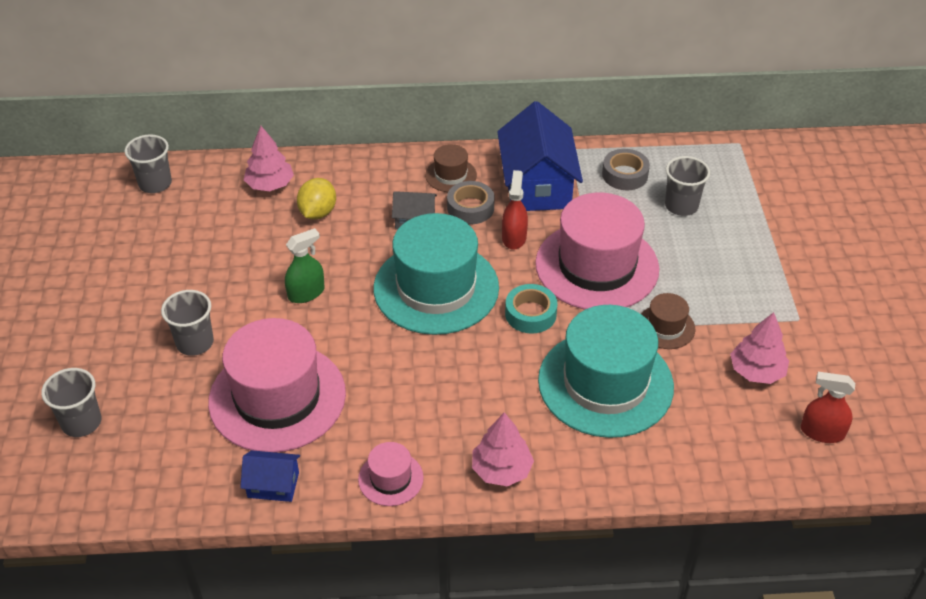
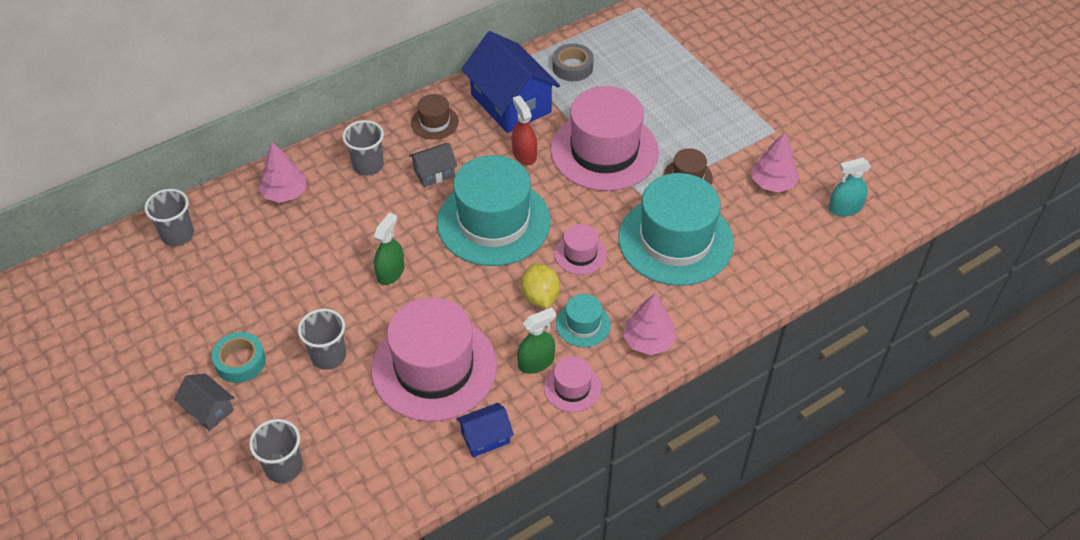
camera: 30 degrees left, 5 degrees up
yellow lemon [297,178,336,220] -> yellow lemon moved to [521,263,560,309]
grey tape [447,181,494,224] -> none
turquoise tape [505,284,558,334] -> turquoise tape moved to [212,332,266,383]
grey cup [665,156,710,216] -> grey cup moved to [342,120,384,176]
red spray bottle [801,372,855,443] -> turquoise spray bottle [829,158,871,216]
none -> grey house [174,374,234,431]
none -> green spray bottle [517,307,556,374]
none -> pink hat [554,224,607,275]
none -> turquoise hat [556,294,611,347]

